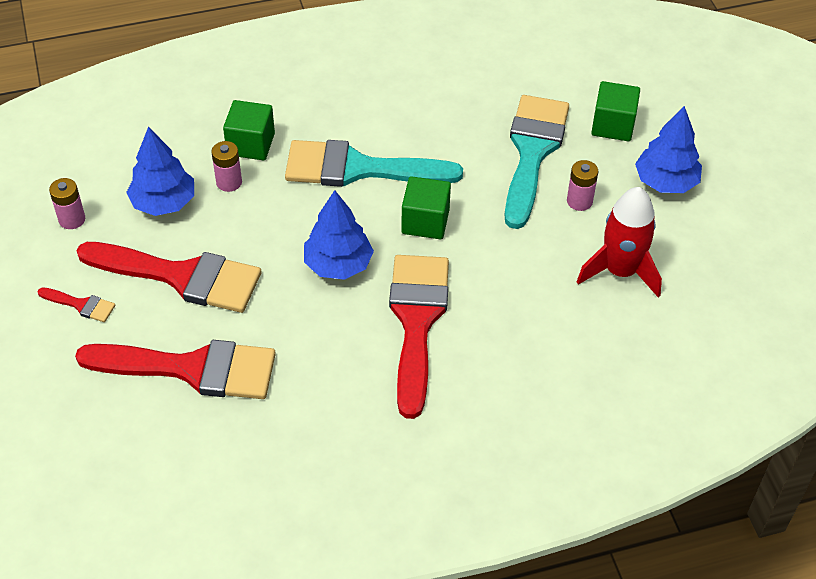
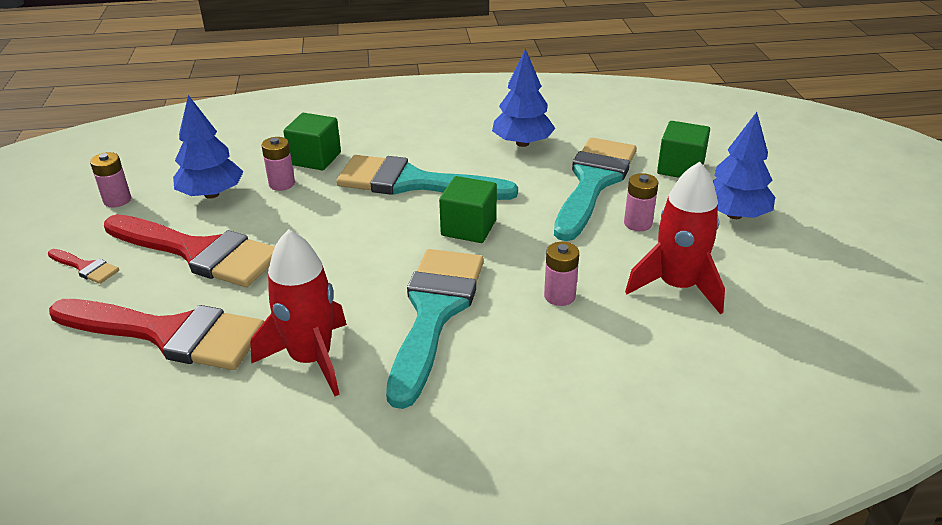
camera: 10 degrees right, 15 degrees down
blue tree [304,190,374,280] -> blue tree moved to [492,48,555,147]
red brush [389,255,449,419] -> turquoise brush [386,249,484,409]
none -> red rocket [250,229,347,396]
none -> pink battery [544,242,579,306]

